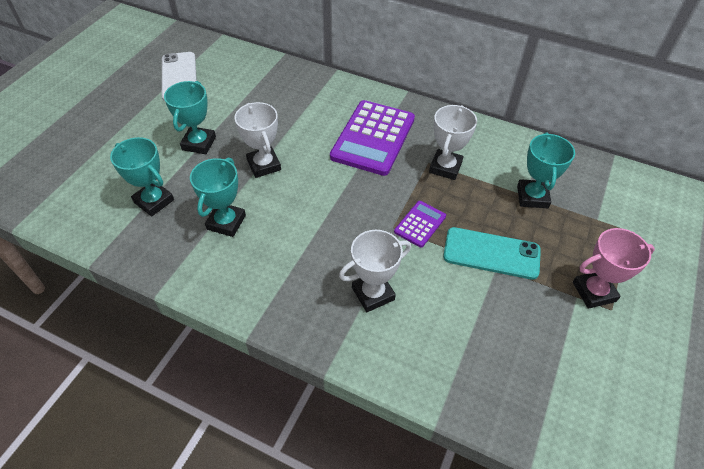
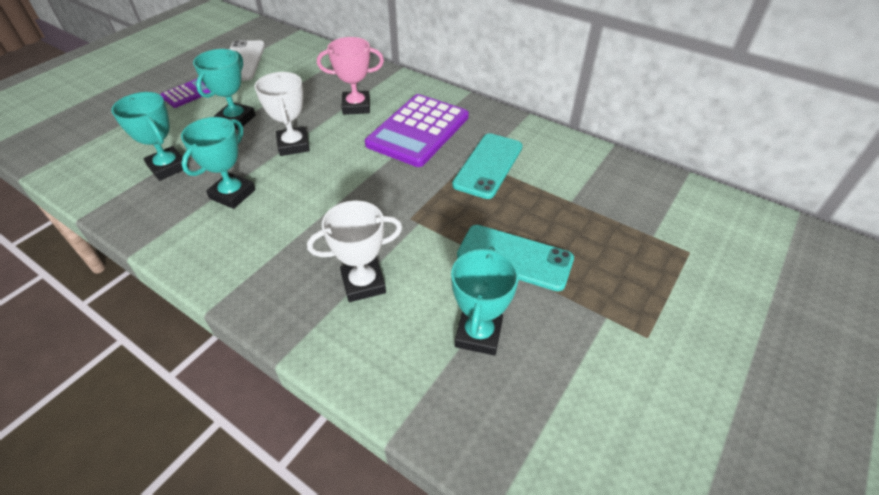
camera: 10 degrees right, 5 degrees down
purple calculator [394,201,446,248] -> purple calculator moved to [160,79,210,108]
white trophy [429,105,477,180] -> turquoise phone [452,133,523,199]
turquoise trophy [517,132,575,208] -> turquoise trophy moved to [451,247,519,355]
pink trophy [573,228,655,309] -> pink trophy moved to [317,37,384,115]

